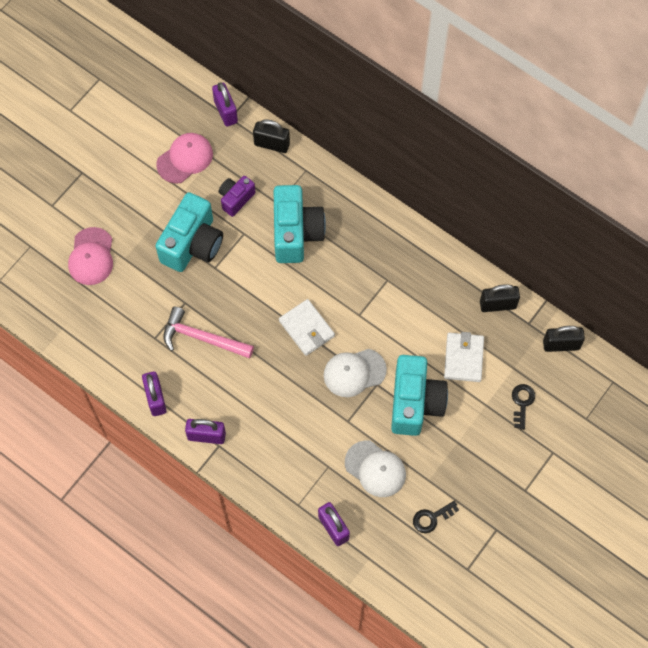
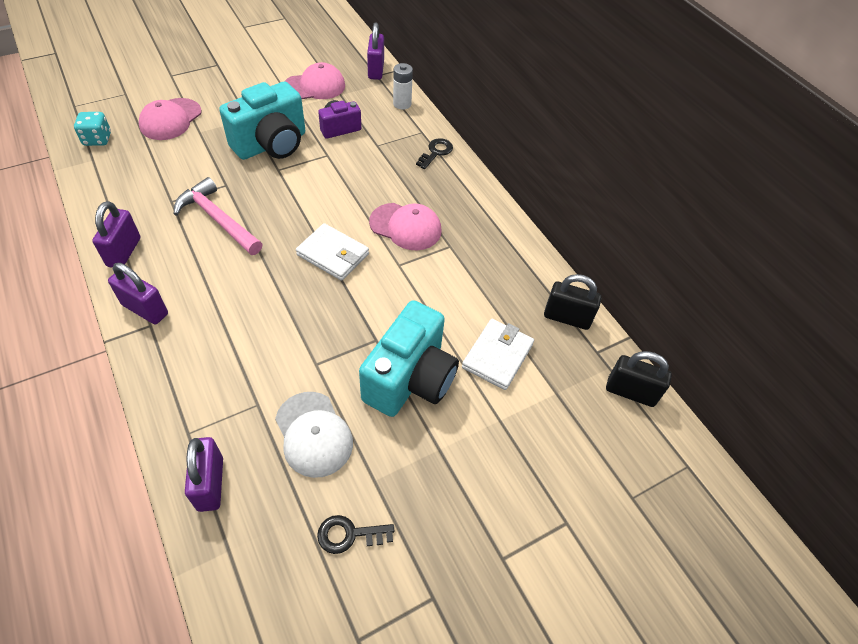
camera: 20 degrees right, 15 degrees down
black padlock [253,119,290,153] -> white battery [393,63,413,109]
turquoise camera [274,185,326,263] -> none
white wallet [279,299,335,356] -> white wallet turned 45 degrees counterclockwise [296,223,369,281]
white cap [324,349,387,397] -> none
black key [512,384,535,430] -> black key moved to [416,138,453,169]
none -> turquoise dice [74,112,111,146]
none -> pink cap [369,203,441,250]

